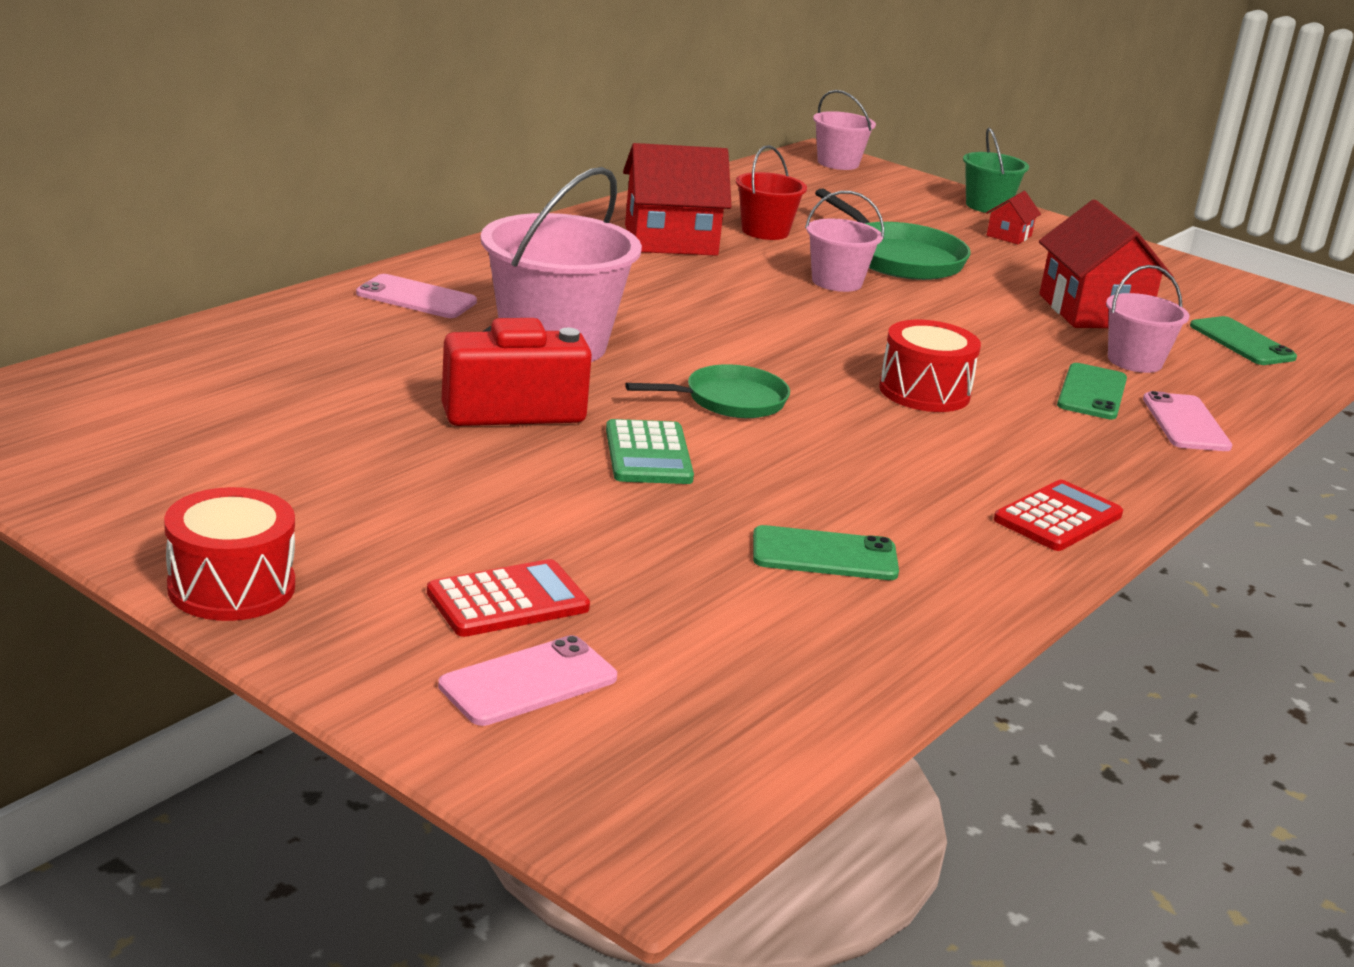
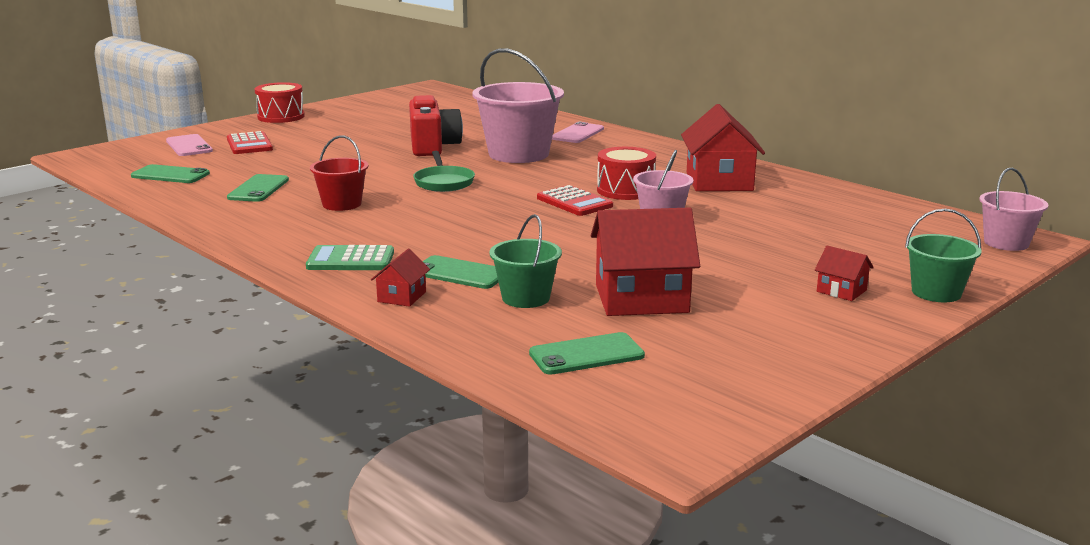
camera: 100 degrees right, 5 degrees down
green calculator [606,419,694,484] -> green calculator moved to [306,245,394,270]
red bucket [736,145,807,240] -> red bucket moved to [310,135,368,211]
green pan [815,189,971,280] -> none
red drum [879,320,981,412] -> red drum moved to [597,147,656,200]
red calculator [994,480,1123,551] -> red calculator moved to [537,185,613,216]
pink bucket [1106,265,1190,373] -> green bucket [489,214,562,308]
pink phone [1143,391,1232,451] -> red house [371,249,430,307]
none -> green phone [131,164,210,183]

